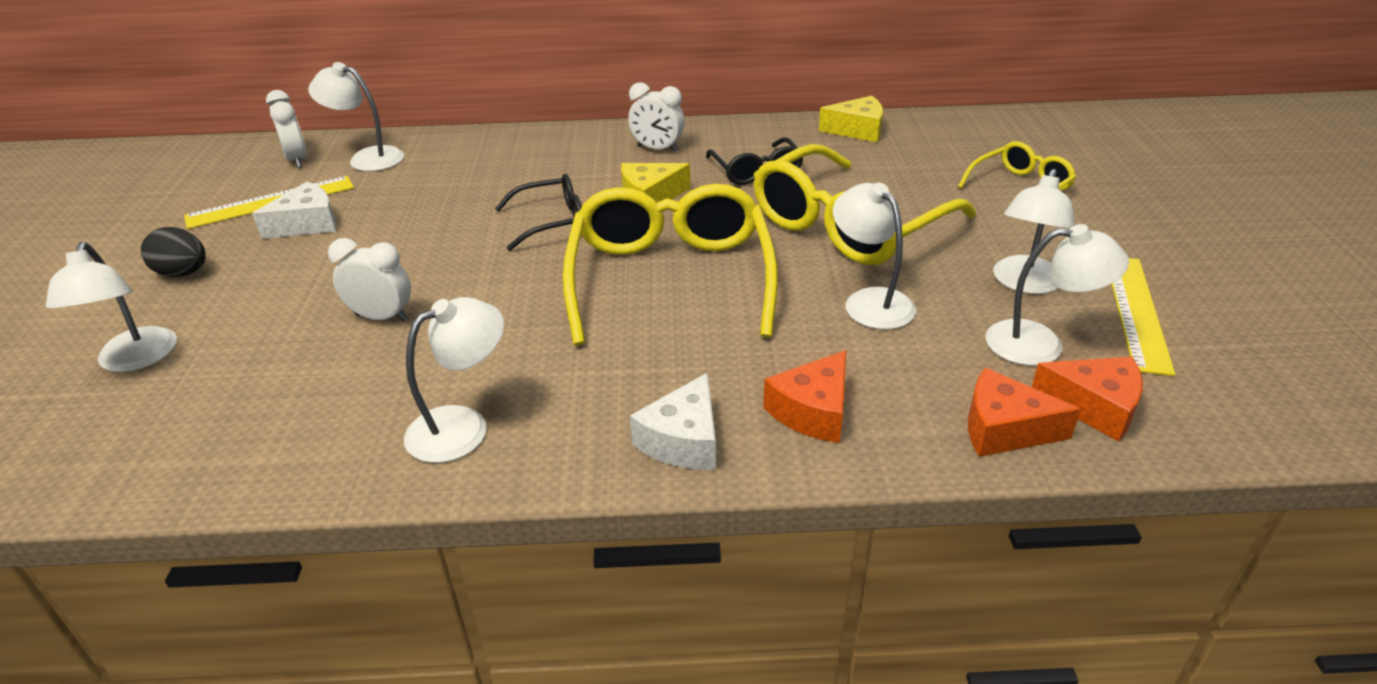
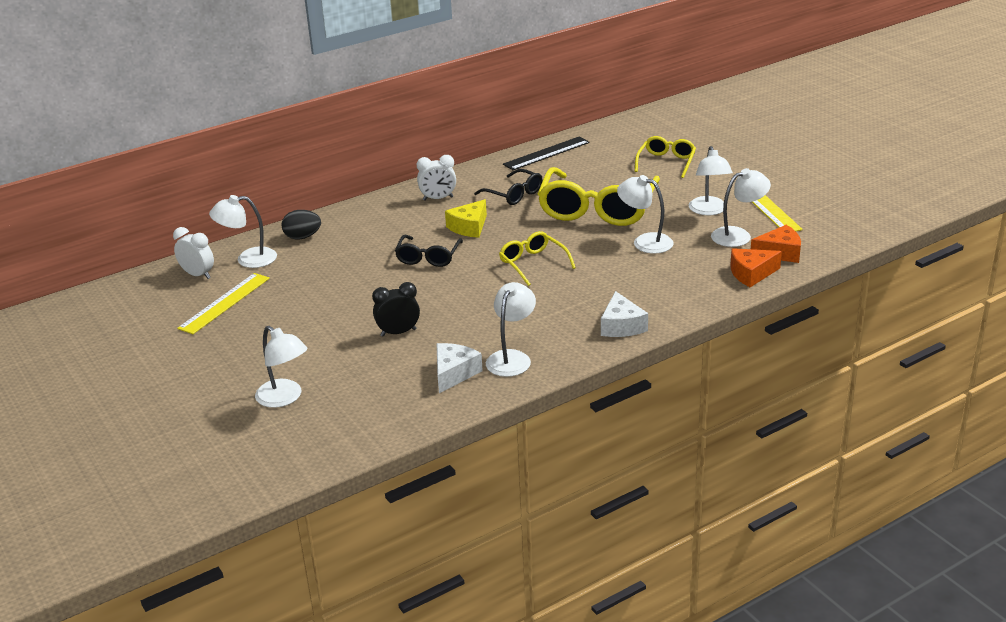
camera: 30 degrees left, 5 degrees down
black egg [141,227,206,277] -> black egg moved to [281,210,321,240]
white cheese [252,182,337,239] -> white cheese moved to [437,343,483,393]
white clock [328,238,411,321] -> black clock [372,282,420,336]
black glasses [495,174,582,251] -> black glasses turned 150 degrees clockwise [395,235,463,267]
yellow glasses [562,184,778,345] -> yellow glasses [499,231,576,286], size x0.52
orange cheese [763,350,846,443] -> none
yellow cheese [819,96,883,142] -> black ruler [503,137,590,170]

